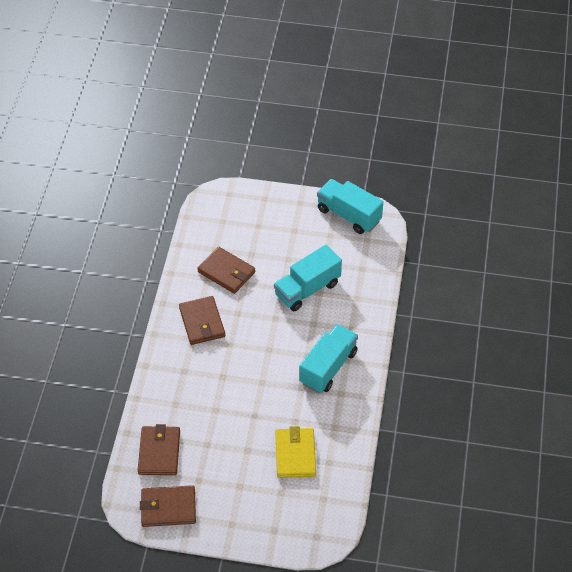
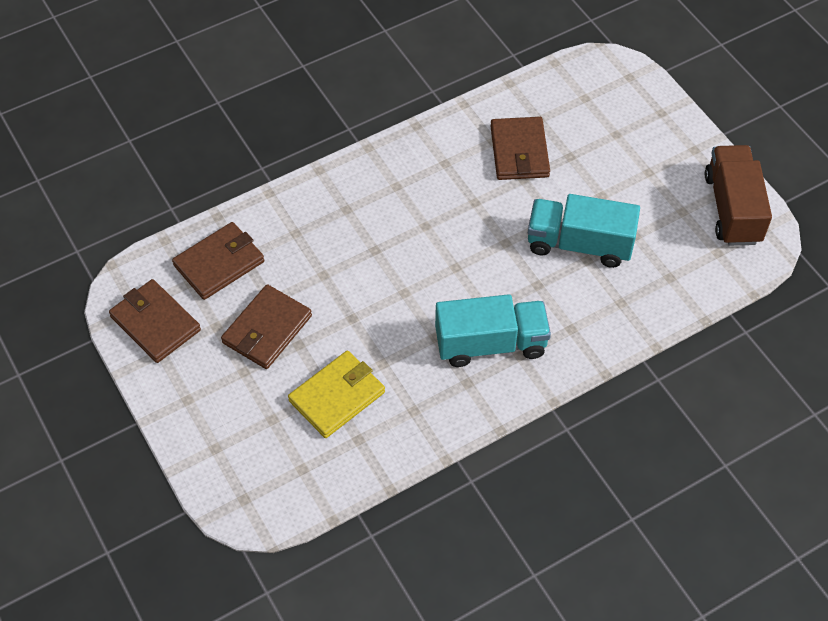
camera: 50 degrees right, 5 degrees up
brown wallet [179,296,225,345] -> brown wallet moved to [221,284,312,369]
turquoise truck [317,179,383,234] -> brown truck [705,145,772,246]

